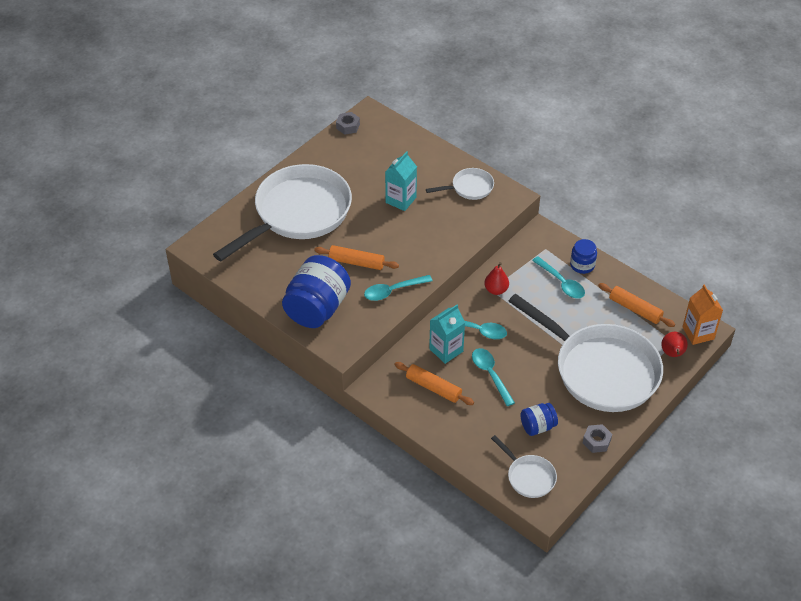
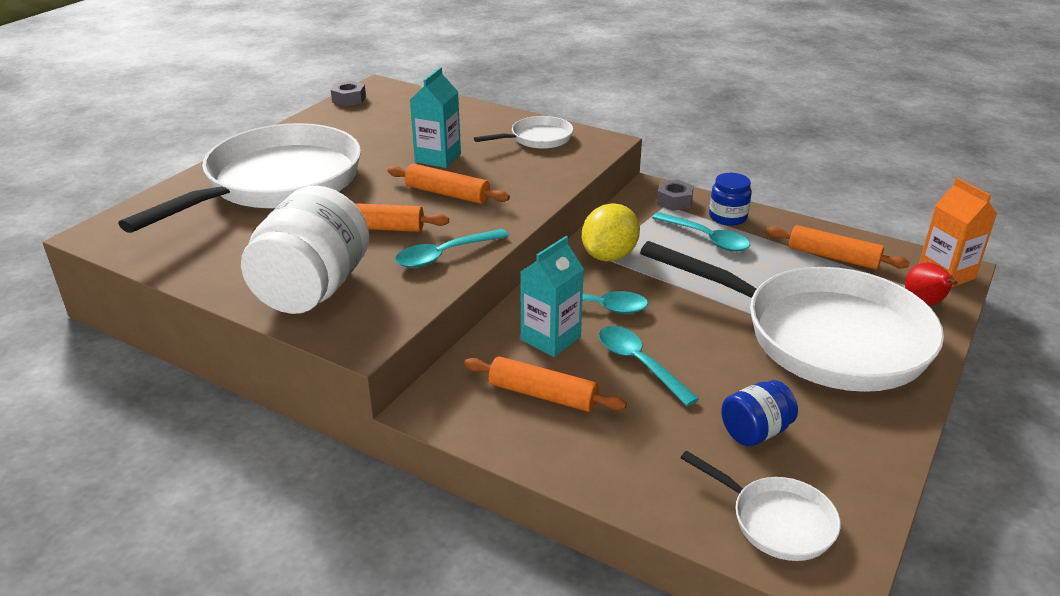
camera: 10 degrees left, 15 degrees down
blue jar [282,255,351,328] -> white jar [241,186,369,314]
red pear [484,262,509,295] -> yellow lemon [582,203,640,261]
grey nut [583,424,612,453] -> grey nut moved to [657,180,694,211]
none -> orange rolling pin [388,164,510,204]

